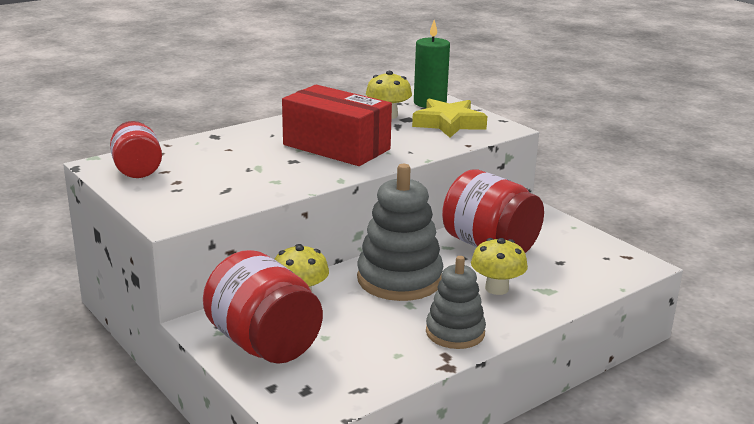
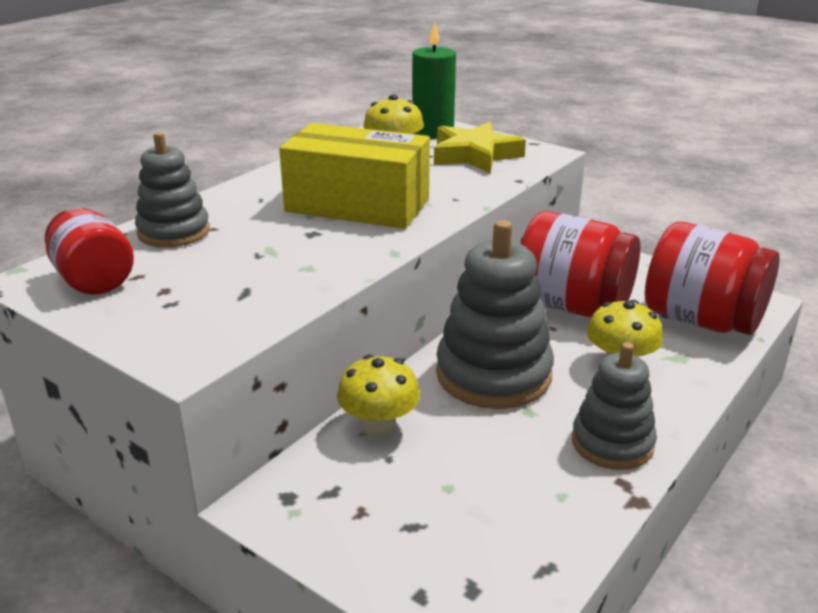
camera: 15 degrees left, 5 degrees up
red jar [203,250,323,364] -> red jar moved to [645,221,780,335]
red box [282,85,392,166] -> yellow box [279,123,430,229]
none -> grey stacking toy [135,132,210,248]

